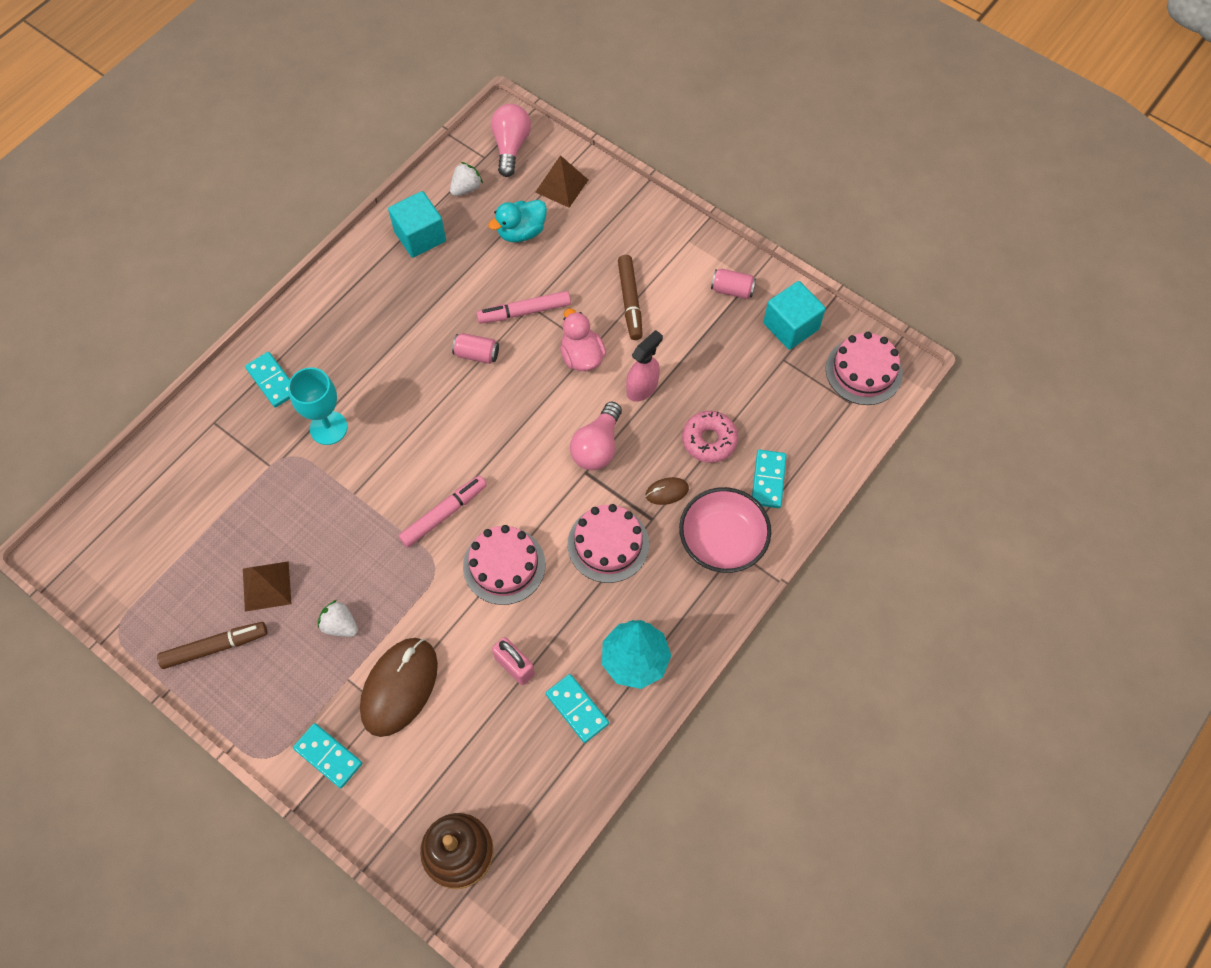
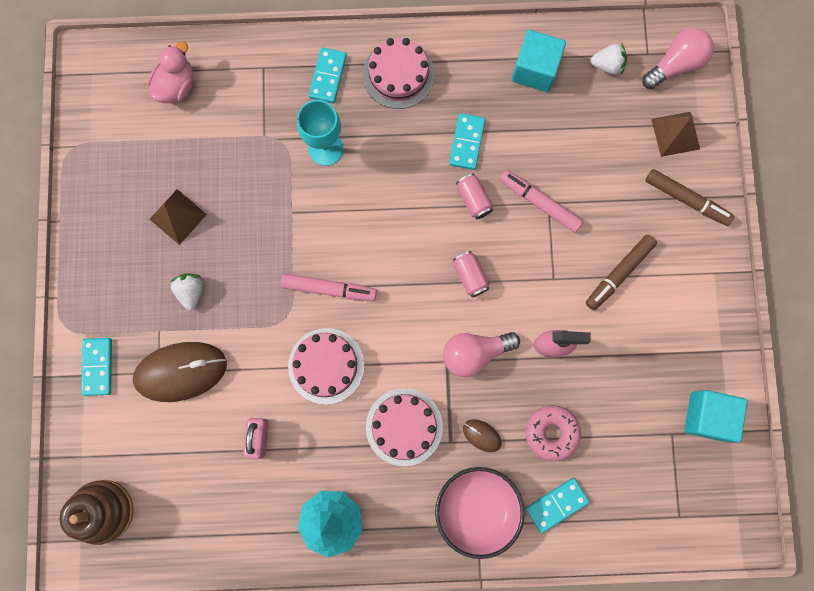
camera: 50 degrees right, 15 degrees up
brown marker [157,622,267,669] -> brown marker moved to [645,169,734,226]
turquoise duck [488,200,547,242] -> none
turquoise domino [546,674,609,743] -> turquoise domino moved to [449,113,485,170]
pink duck [560,309,606,371] -> pink duck moved to [148,42,193,103]
pink can [711,269,756,299] -> pink can moved to [453,251,489,298]
pink cake [826,332,903,405] -> pink cake moved to [363,38,435,109]

